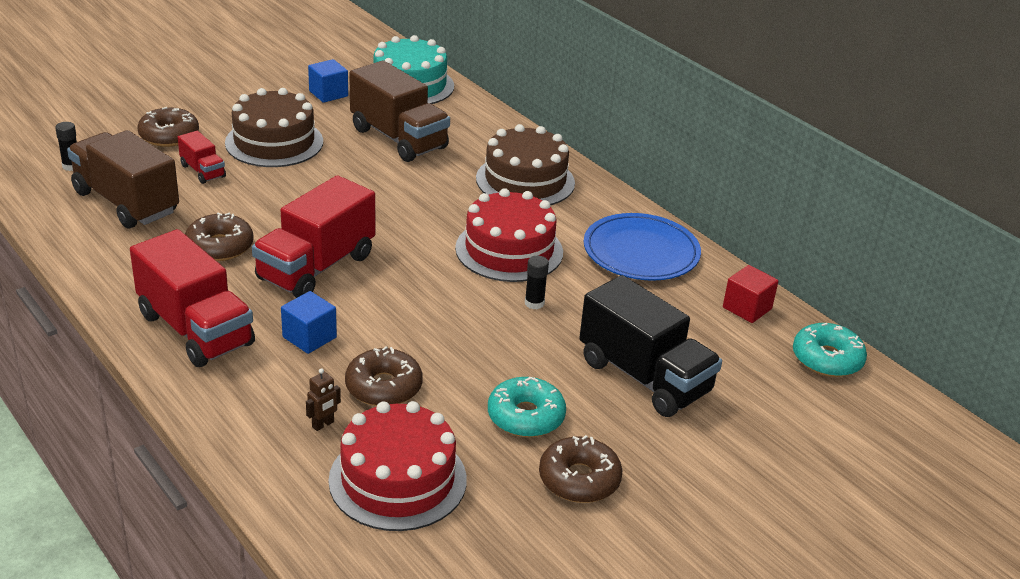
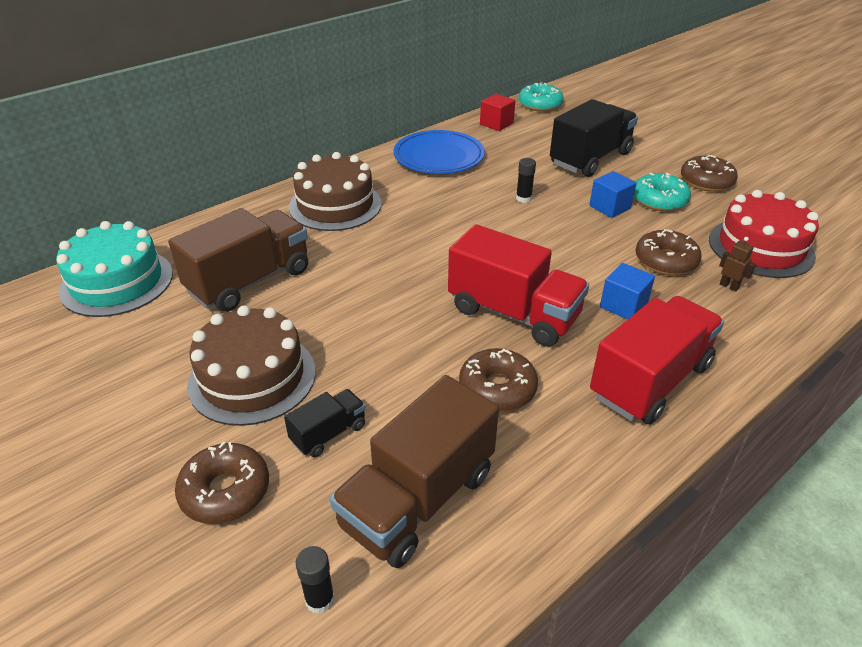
camera: 90 degrees left, 5 degrees up
red truck [178,131,226,184] -> black truck [284,389,366,457]
blue cube [308,59,348,103] -> blue cube moved to [589,171,637,218]
red cake [455,188,563,282] -> none

